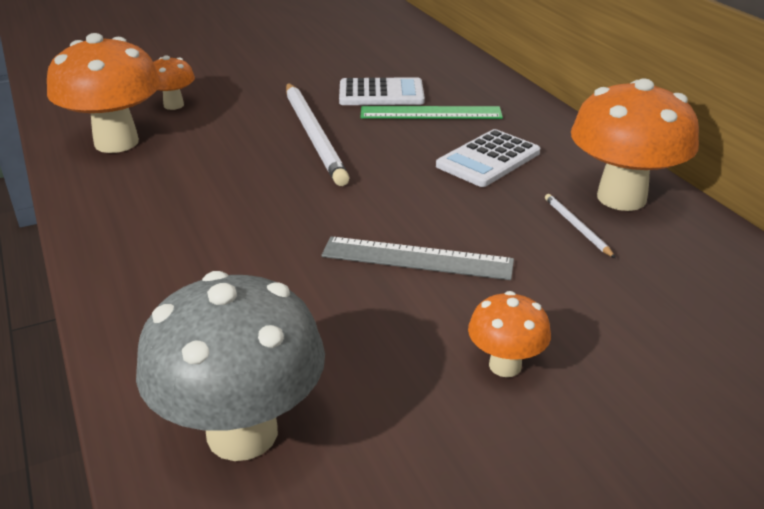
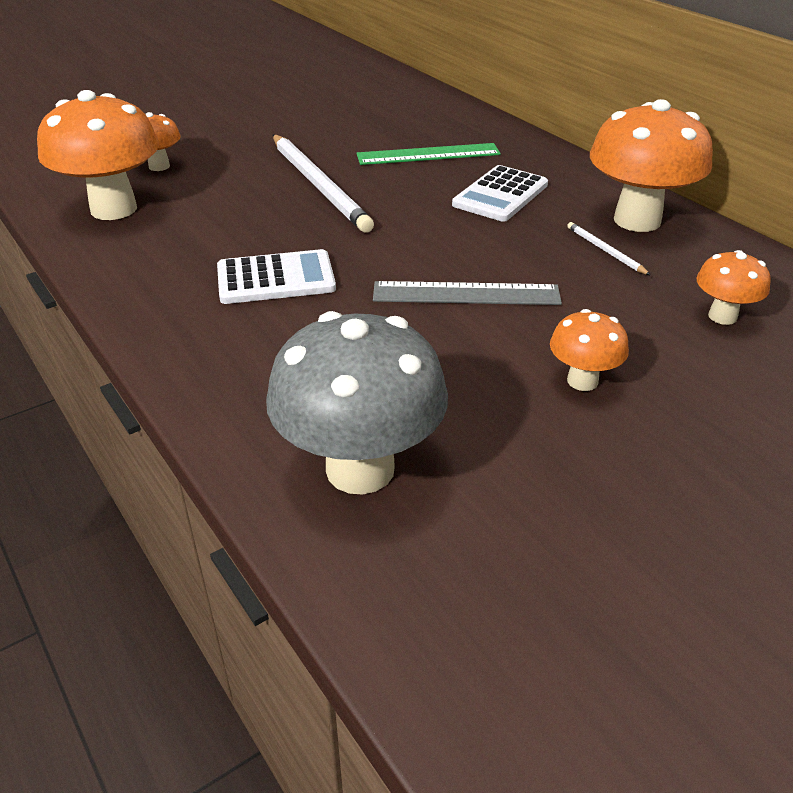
camera: 10 degrees left, 5 degrees up
white calculator [339,77,425,105] -> white calculator moved to [217,249,336,304]
none -> orange mushroom [696,250,771,325]

